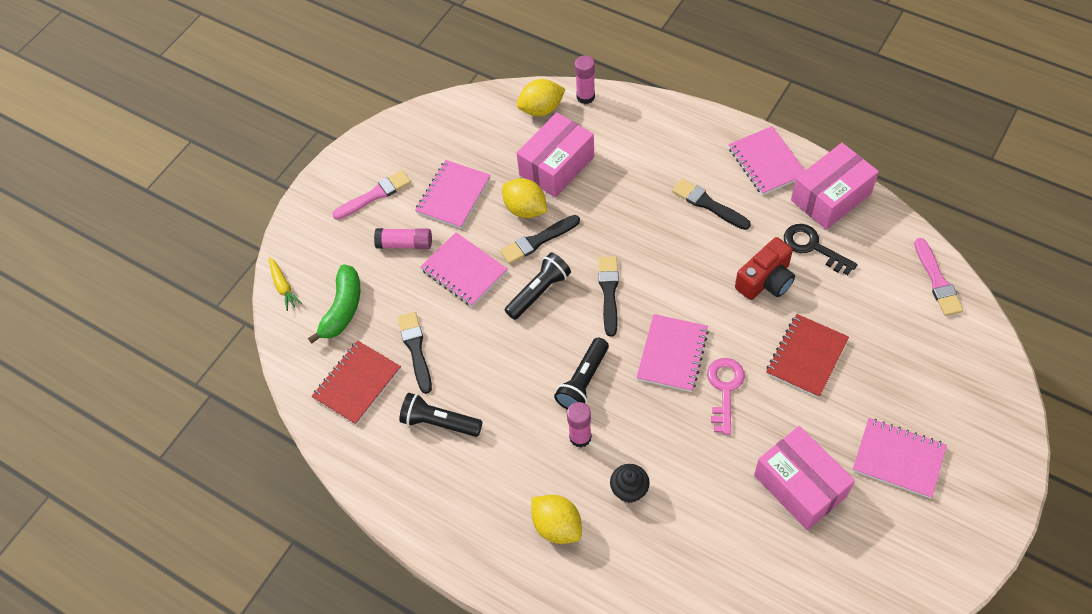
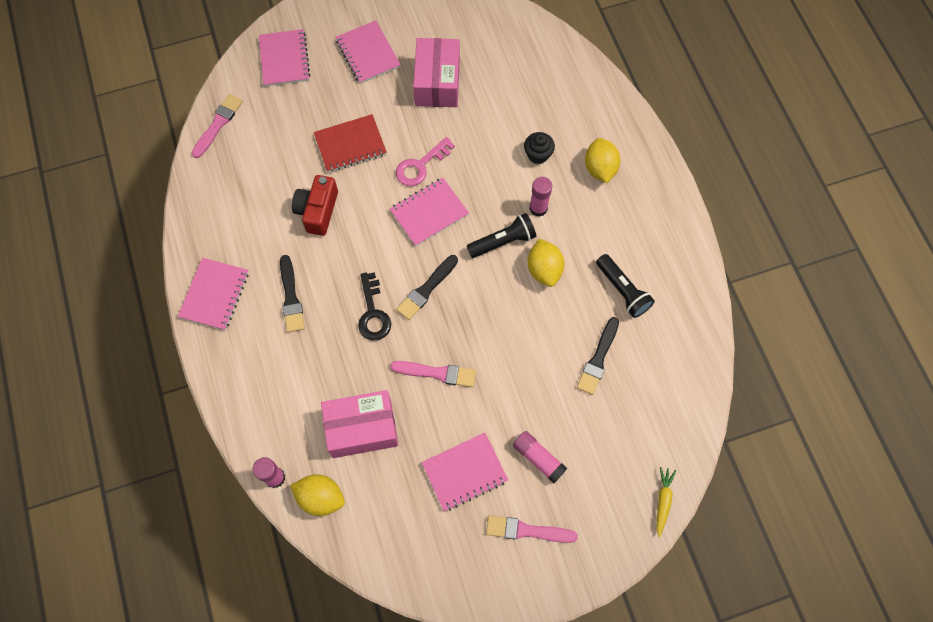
camera: 145 degrees left, 10 degrees up
green banana [308,264,360,344] -> none
red notebook [311,340,401,425] -> none
pink notebook [420,232,507,307] -> pink notebook moved to [259,29,310,87]
black brush [500,215,580,264] -> pink brush [390,361,476,387]
yellow lemon [502,178,547,218] -> yellow lemon moved to [527,239,564,287]
black flashlight [505,252,571,320] -> none
red camera [735,237,795,300] -> red camera turned 75 degrees counterclockwise [292,175,338,236]
black key [784,224,858,275] -> black key moved to [358,272,391,341]
pink box [791,143,879,230] -> none

